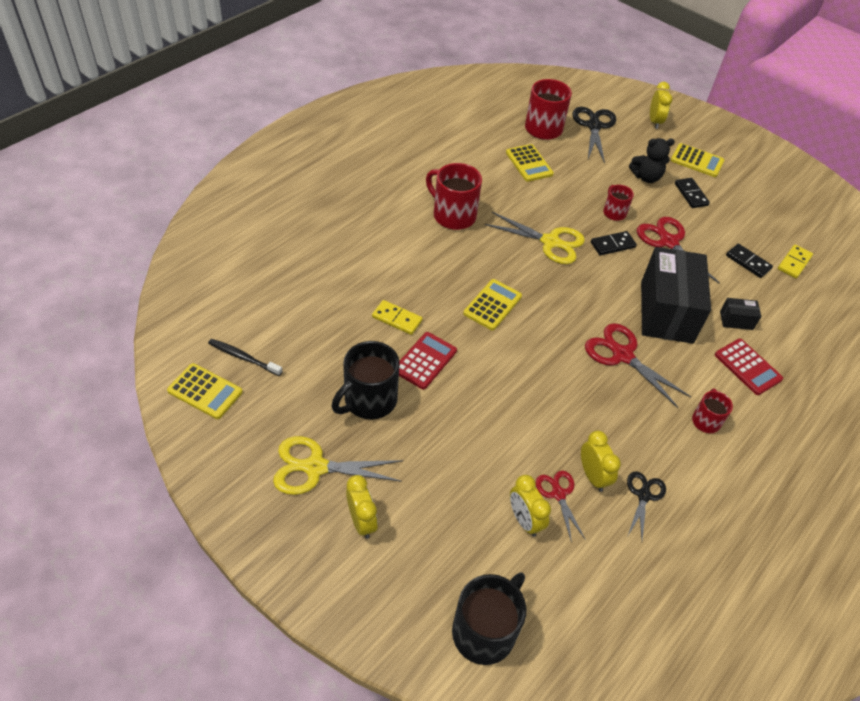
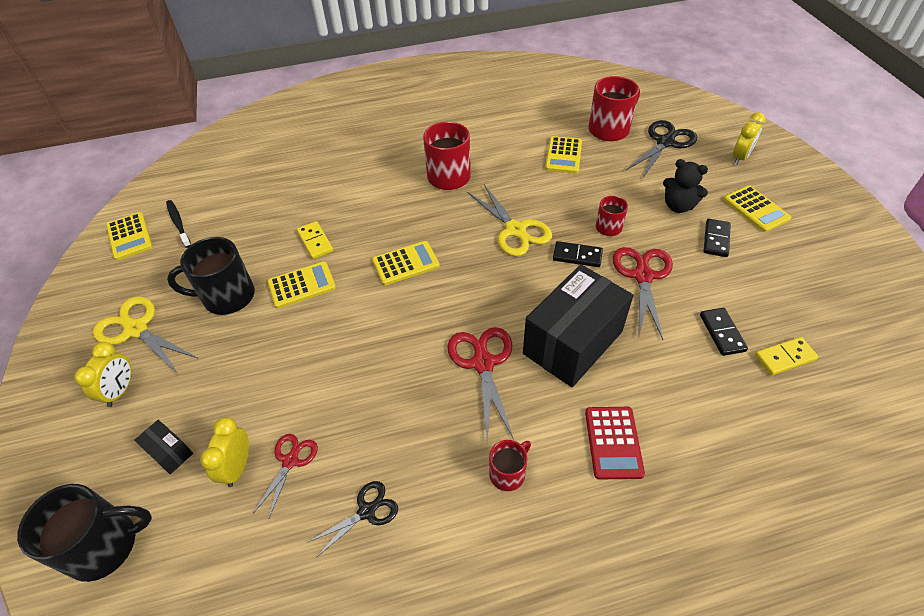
camera: 40 degrees right, 0 degrees up
red calculator [399,332,457,390] -> yellow calculator [267,262,336,309]
yellow clock [581,430,621,492] -> none
black box [720,298,761,330] -> black box moved to [135,420,193,474]

